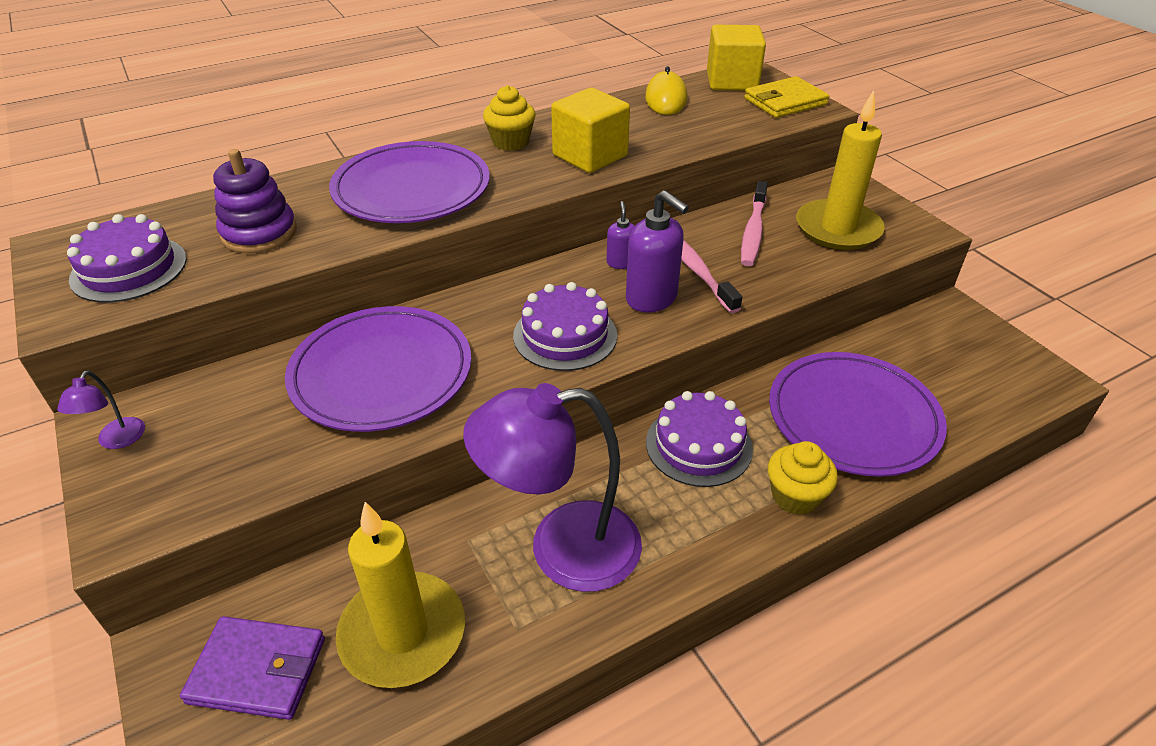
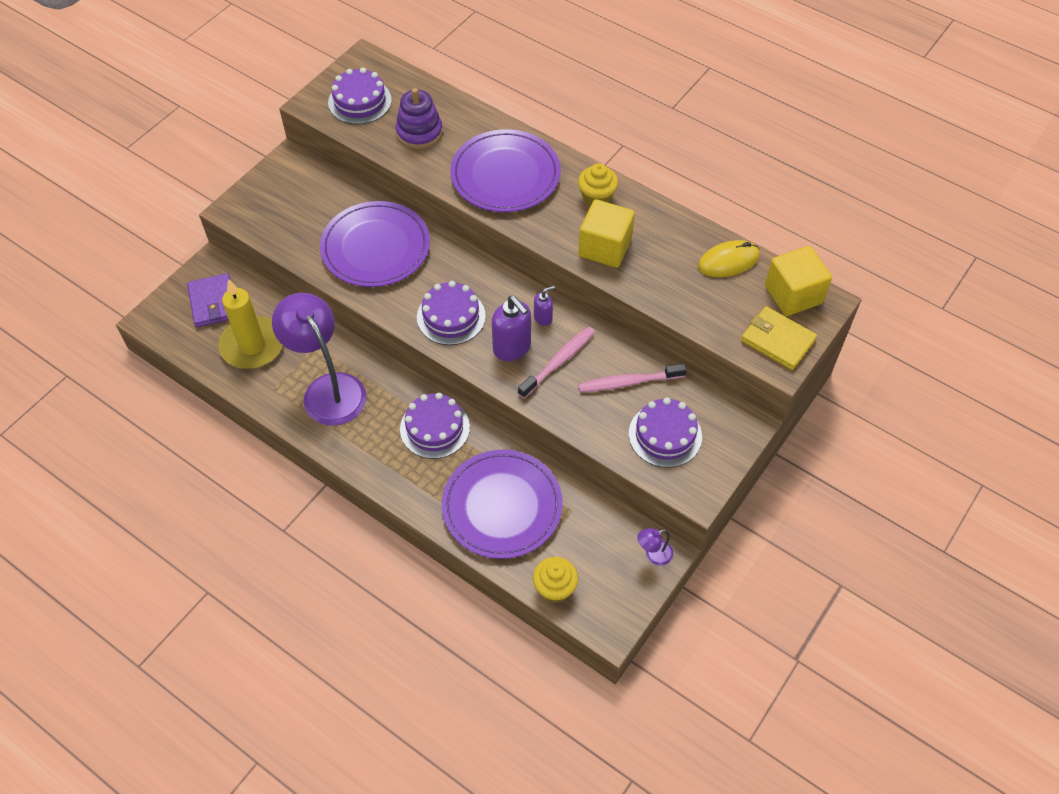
camera: 65 degrees right, 15 degrees up
purple lamp [57,371,145,449] -> purple lamp moved to [637,528,673,566]
purple soap dispenser [626,190,689,312] -> purple soap dispenser turned 60 degrees counterclockwise [492,296,531,361]
yellow cupcake [768,441,838,515] -> yellow cupcake moved to [533,557,578,603]
yellow candle [796,90,885,250] -> purple cake [629,397,702,468]

